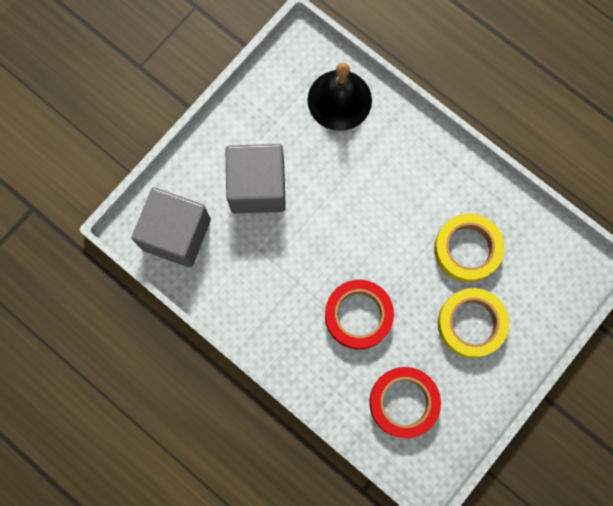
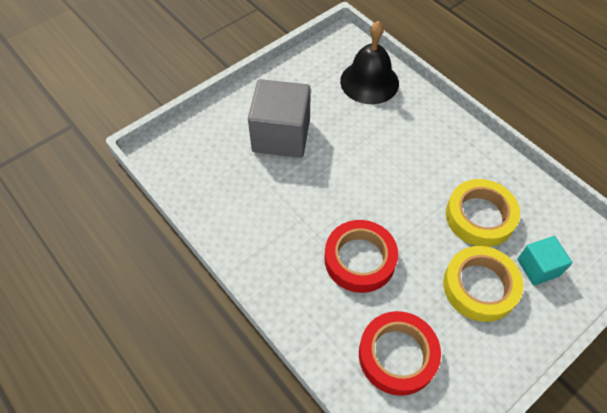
camera: 10 degrees right, 20 degrees down
grey cube [132,187,211,267] -> none
none -> turquoise cube [517,236,572,285]

